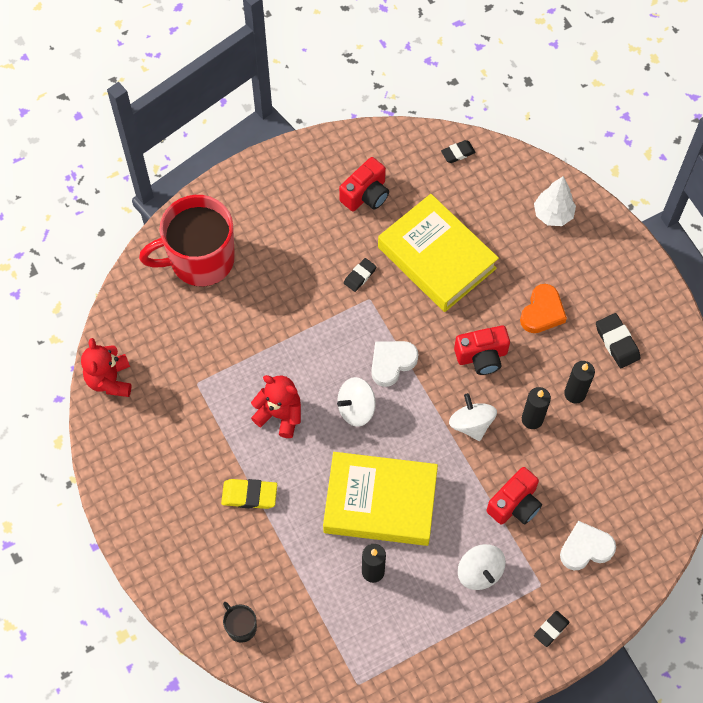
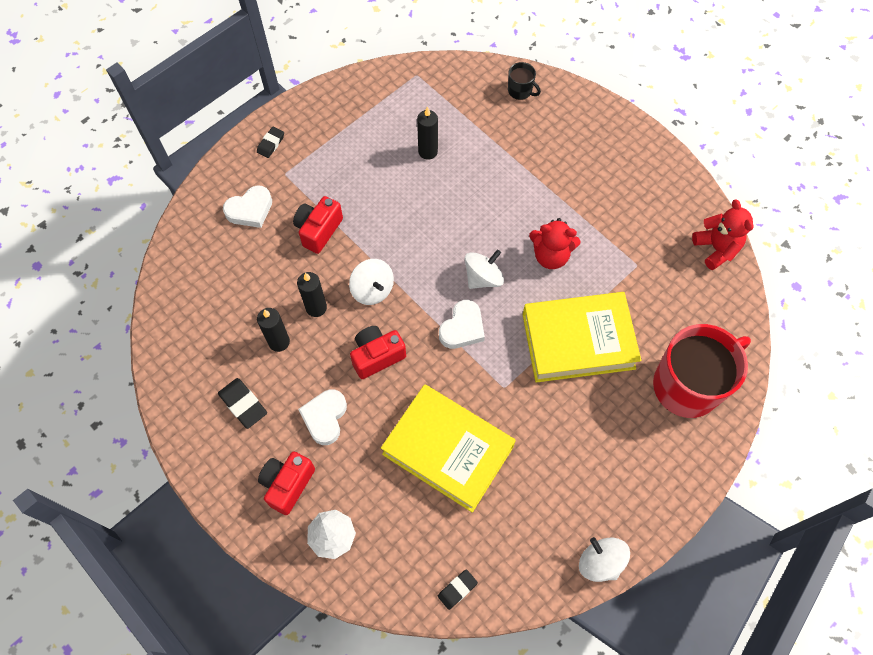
camera: 165 degrees right, 0 degrees up
yellow eraser [221,479,277,509] -> none
yellow book [323,452,438,546] -> yellow book moved to [522,292,641,383]
red camera [339,157,389,211] -> red camera moved to [258,452,315,515]
black eraser [344,258,376,292] -> none
white spinning top [458,544,506,590] -> white spinning top moved to [579,537,630,582]
orange heart [520,284,567,333] -> white heart [298,389,347,445]

